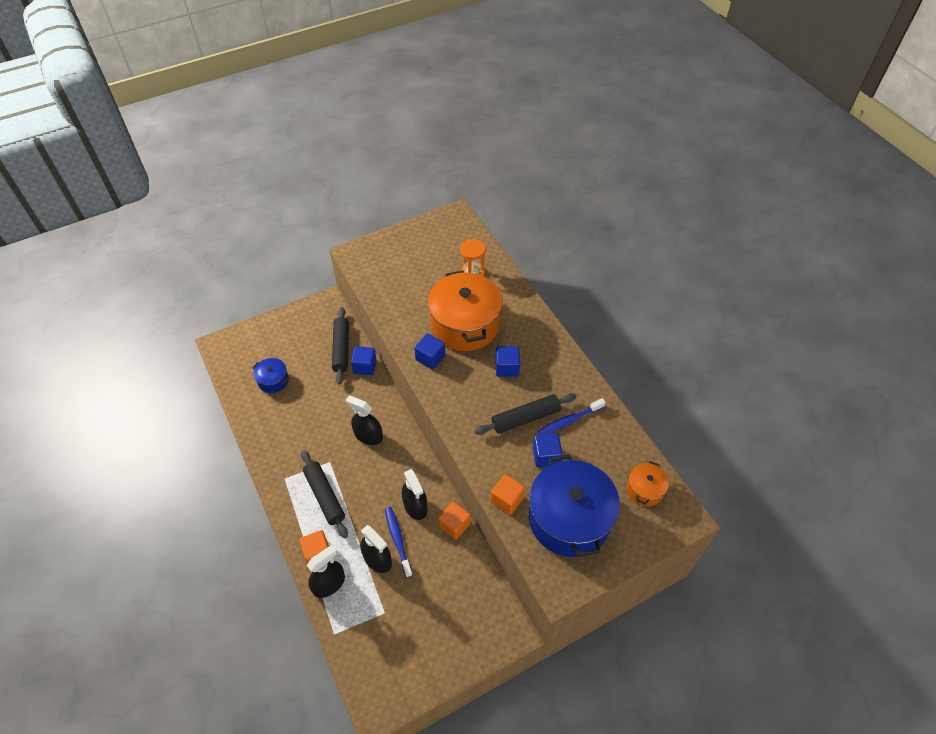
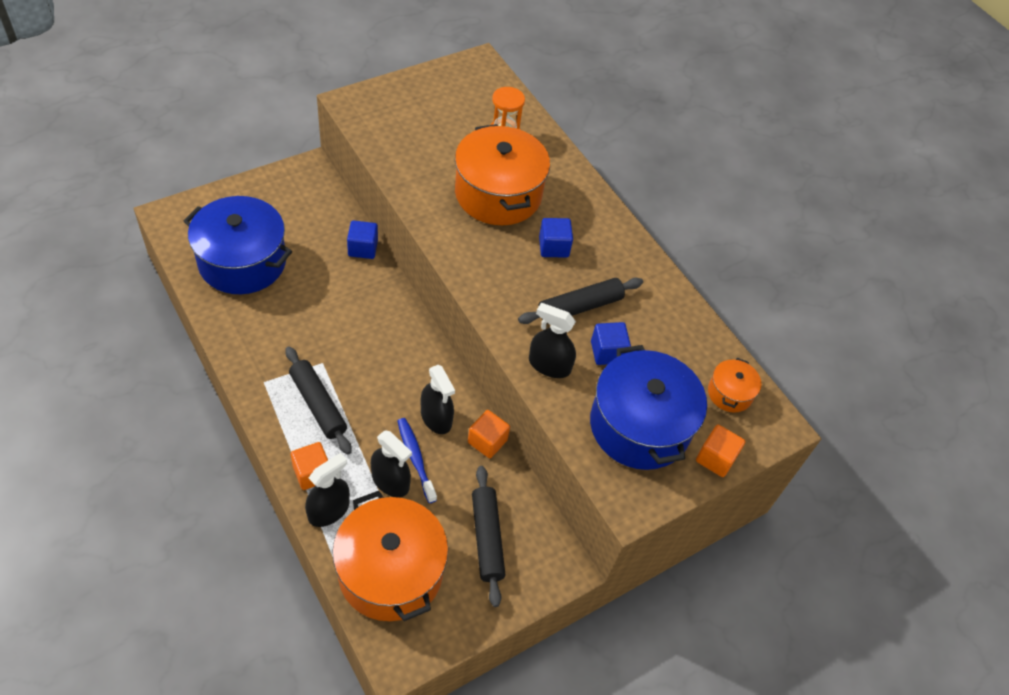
camera: 10 degrees left, 0 degrees up
blue pot [252,358,289,393] -> blue pot [183,196,292,294], size x2.15
black rolling pin [332,307,349,385] -> black rolling pin moved to [472,466,505,607]
black spray bottle [345,396,383,445] -> black spray bottle moved to [529,303,576,378]
blue cube [414,333,445,369] -> none
orange cube [490,474,526,515] -> orange cube moved to [696,425,745,477]
blue toothbrush [537,398,606,435] -> none
none -> orange pot [332,491,448,621]

